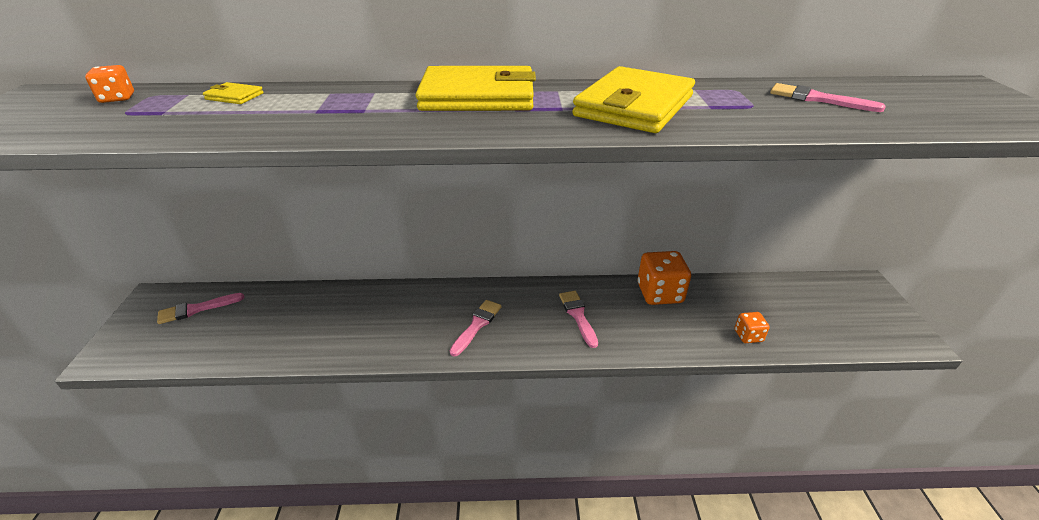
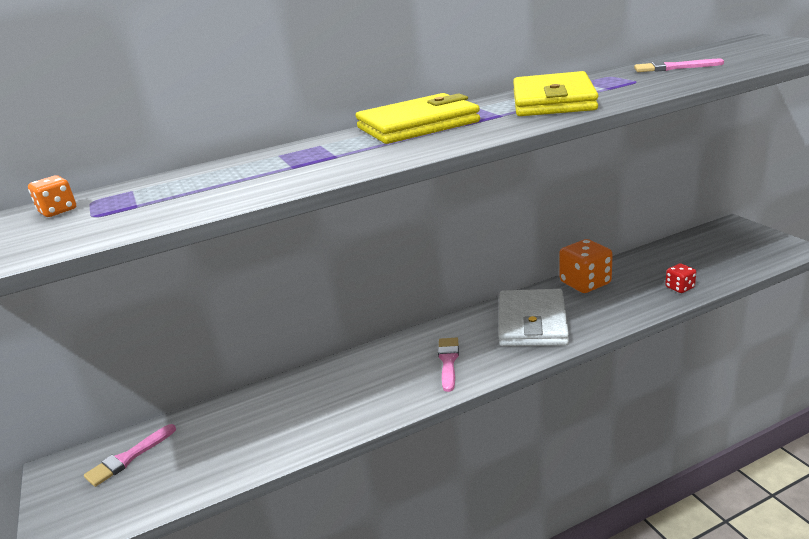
camera: 20 degrees left, 10 degrees down
yellow wallet [203,82,264,104] -> none
pink brush [559,291,598,348] -> white wallet [499,289,569,346]
orange dice [735,312,770,343] -> red dice [665,263,696,293]

